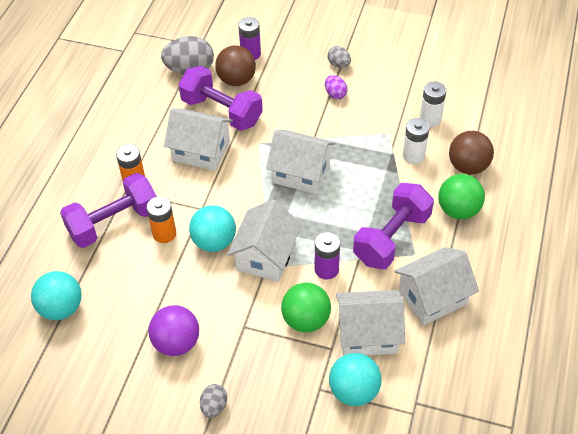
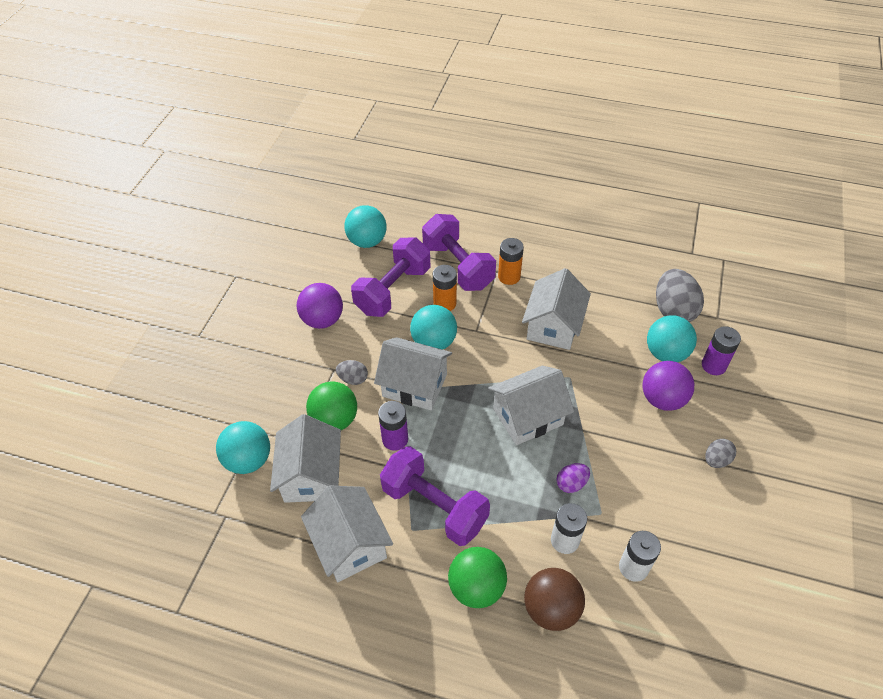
camera: 90 degrees right, 0 degrees up
purple dumbbell [178,66,263,131] -> purple dumbbell moved to [351,237,431,317]
grey egg [200,384,227,418] -> grey egg moved to [336,360,368,385]
brown ball [215,45,256,86] -> turquoise ball [647,315,697,362]
white house [266,130,335,194] -> white house turned 45 degrees clockwise [488,366,574,445]
purple egg [325,75,348,99] -> purple egg moved to [556,463,590,493]
none -> purple ball [642,361,694,411]

